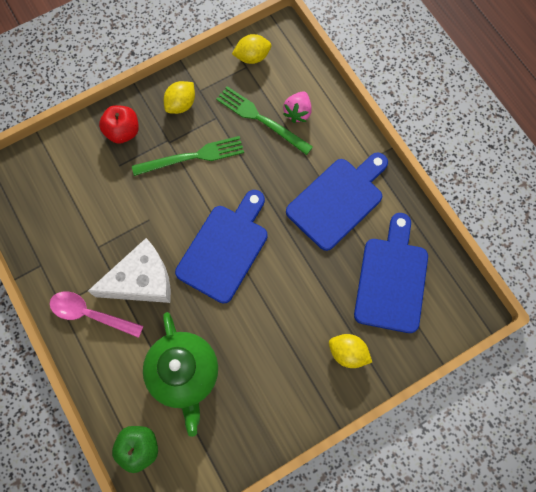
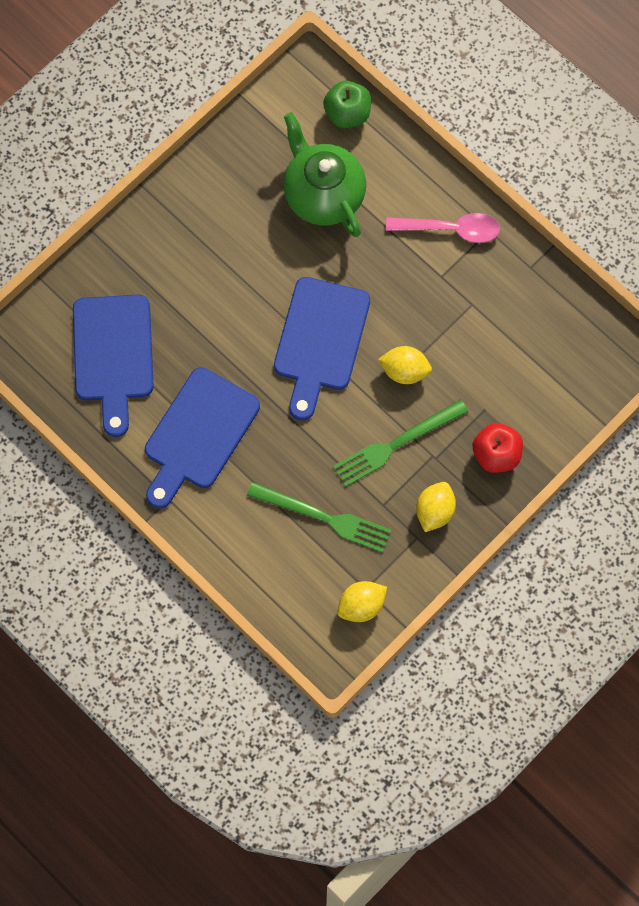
camera: 165 degrees right, 0 degrees up
white cheese [88,238,171,303] -> none
pink strawberry [283,91,312,123] -> none
yellow lemon [329,334,372,368] -> yellow lemon moved to [378,346,432,384]

